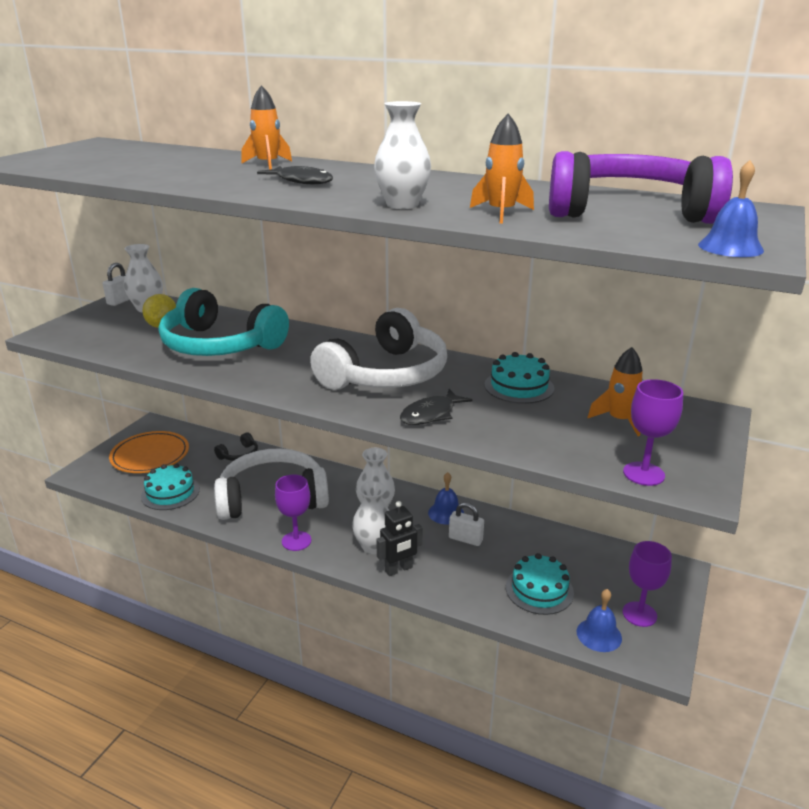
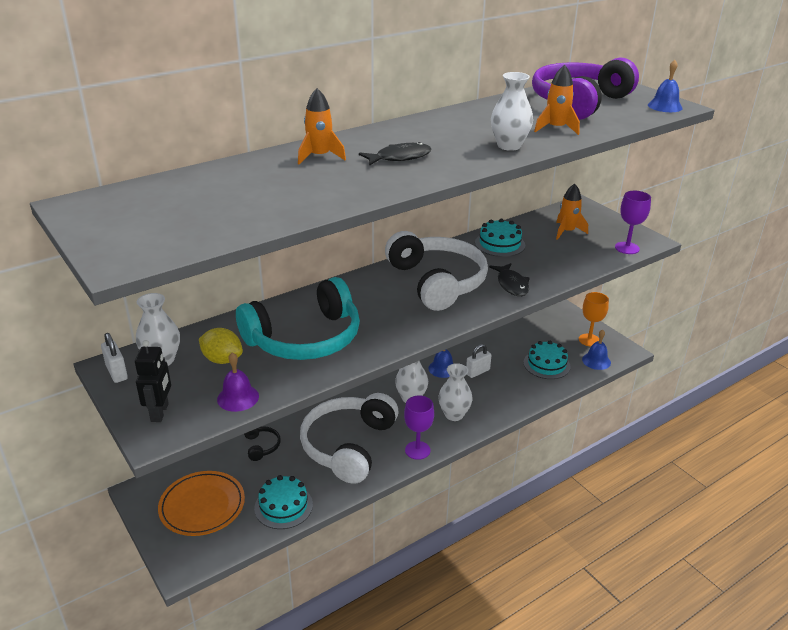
camera: 60 degrees left, 5 degrees up
black robot [376,501,423,576] -> black robot moved to [135,340,171,422]
purple goblet [623,541,672,627] -> orange goblet [579,292,609,347]
none -> purple bell [217,352,259,412]

